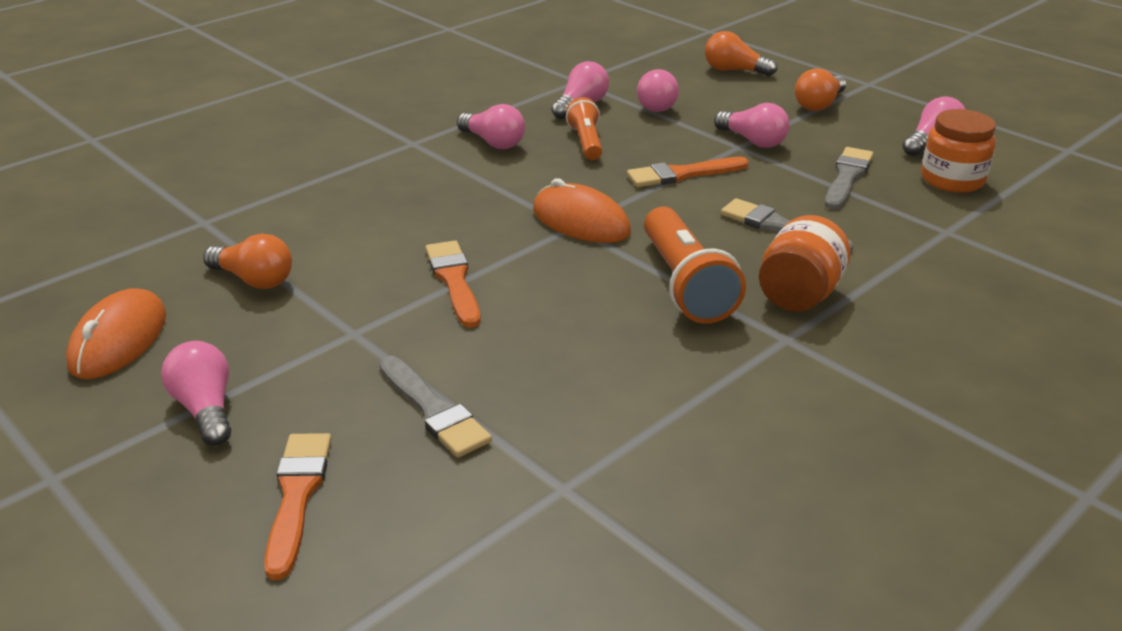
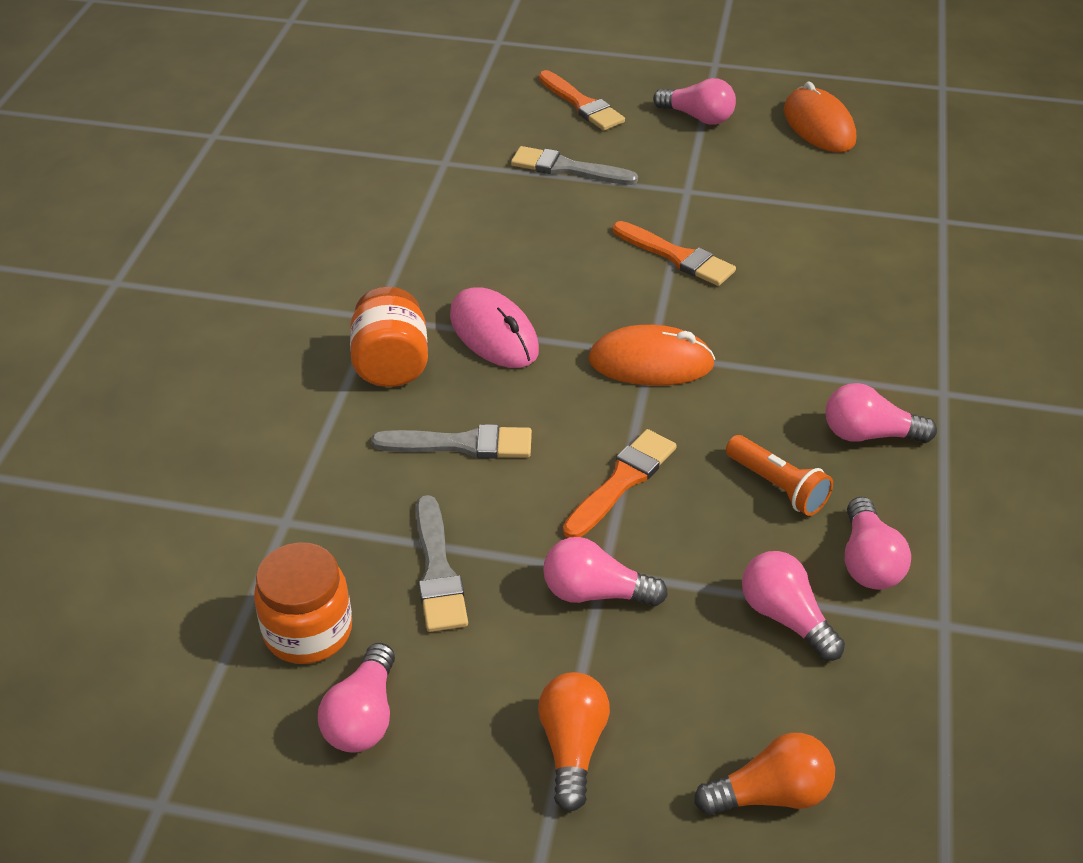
camera: 145 degrees right, 10 degrees up
orange light bulb [203,234,292,289] -> none
orange flashlight [644,207,746,324] -> pink mouse [450,287,539,368]

